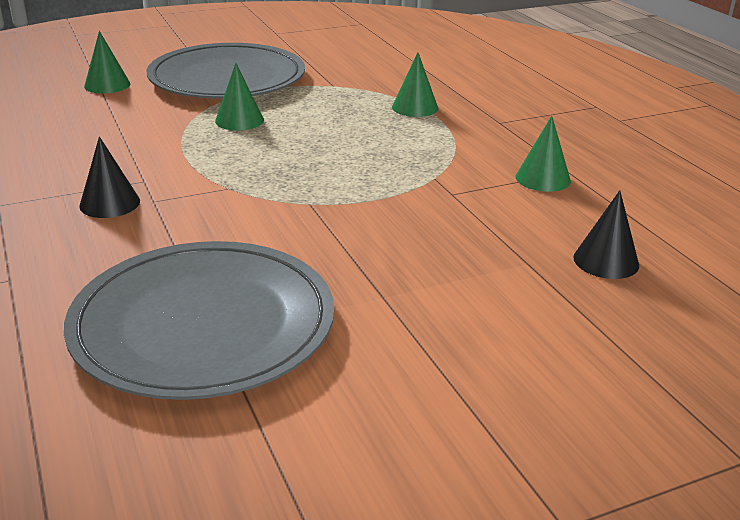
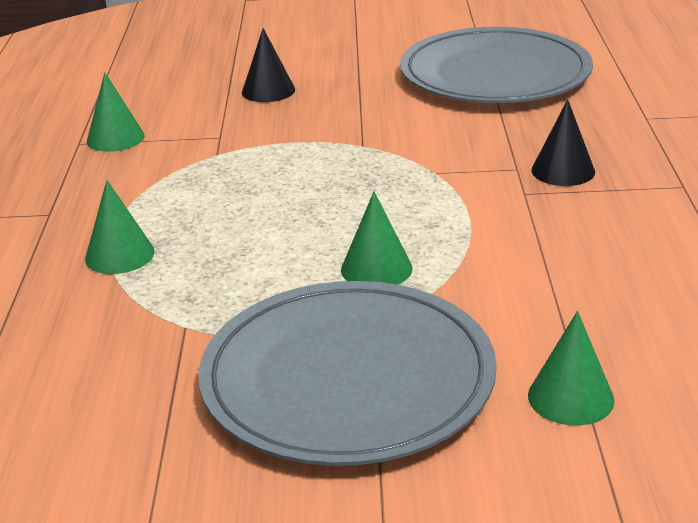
camera: 155 degrees left, 0 degrees up
black cone [573,190,639,279] -> black cone moved to [242,28,295,102]

